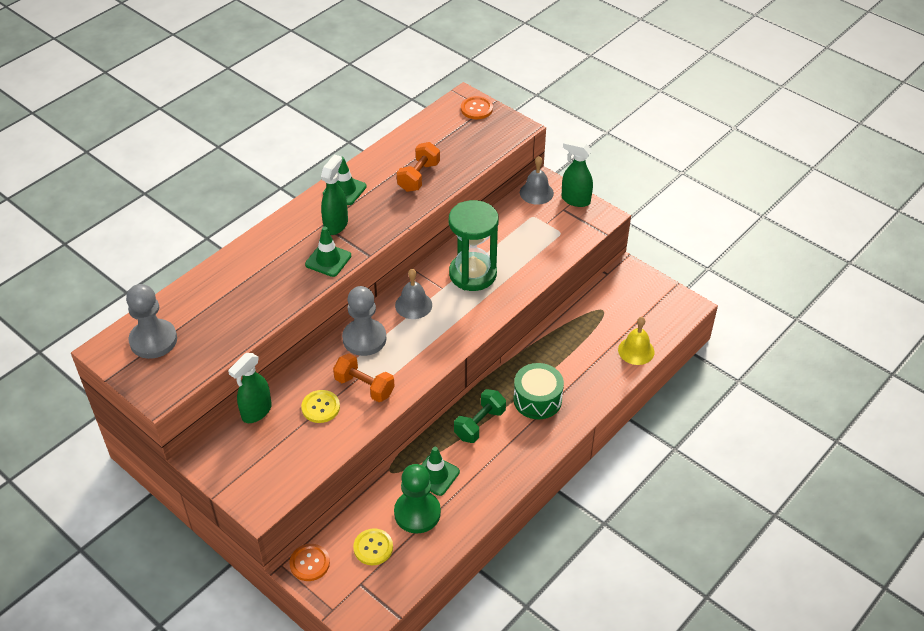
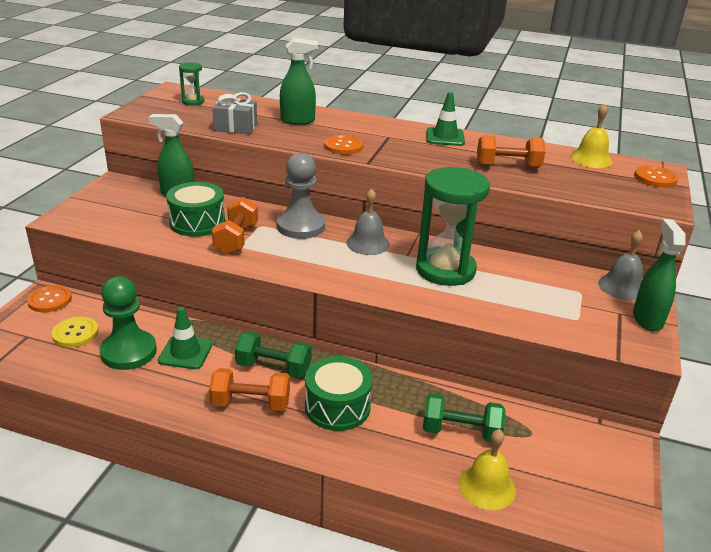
camera: 65 degrees right, 15 degrees down
grey pawn [126,284,177,359] -> green hourglass [179,62,204,105]
yellow button [301,390,340,423] -> green drum [166,182,225,237]
green traffic cone [305,226,351,277] -> orange button [324,135,363,155]
green spray bottle [321,155,348,235] -> green spray bottle moved to [280,38,318,125]
none -> orange dumbbell [209,368,290,411]
none -> grey gift [212,92,257,134]
none -> green dumbbell [423,393,506,442]
none -> yellow bell [570,103,612,168]

